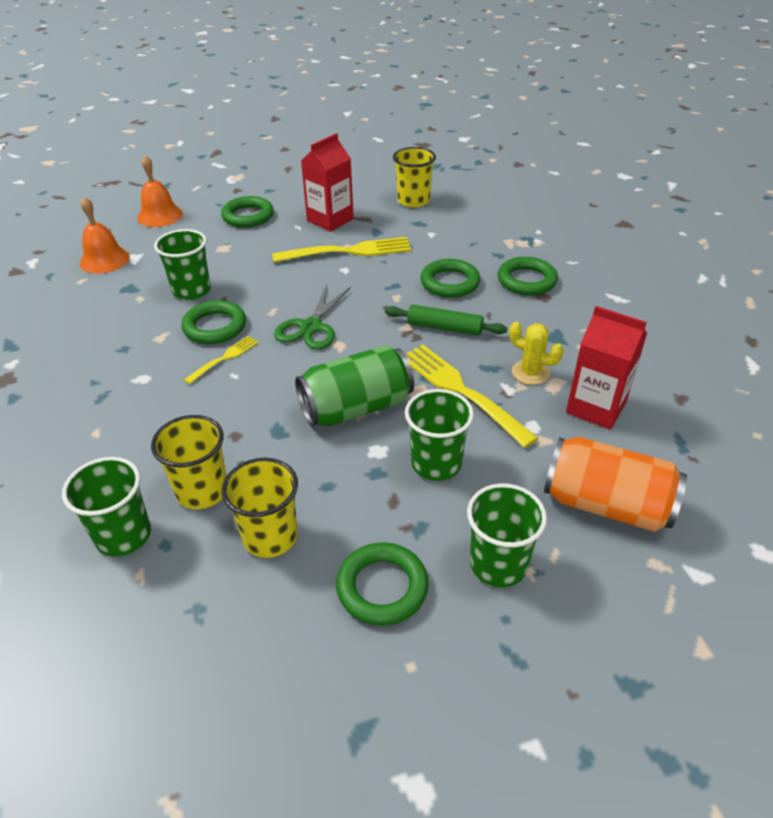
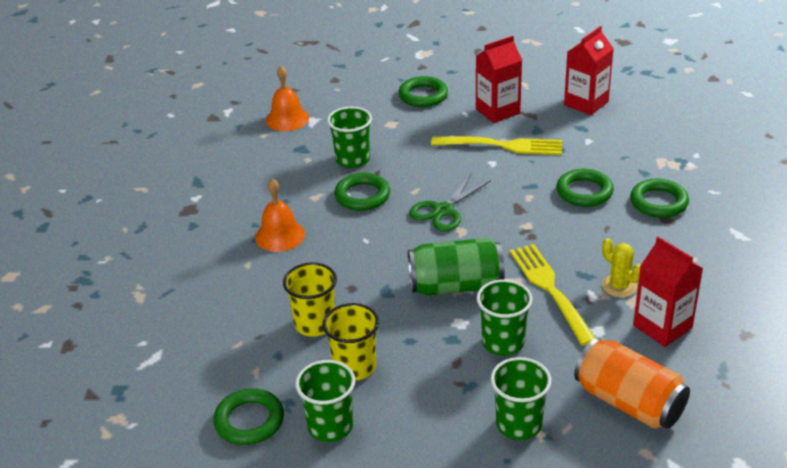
camera: 20 degrees right, 5 degrees down
green cup [62,457,151,557] -> green cup moved to [295,360,355,442]
orange bell [137,155,183,227] -> orange bell moved to [255,178,305,252]
yellow fork [184,336,259,384] -> none
green ring [336,542,429,626] -> green ring moved to [213,388,284,445]
green rolling pin [385,304,507,336] -> none
yellow cup [393,147,436,208] -> red carton [564,26,614,115]

